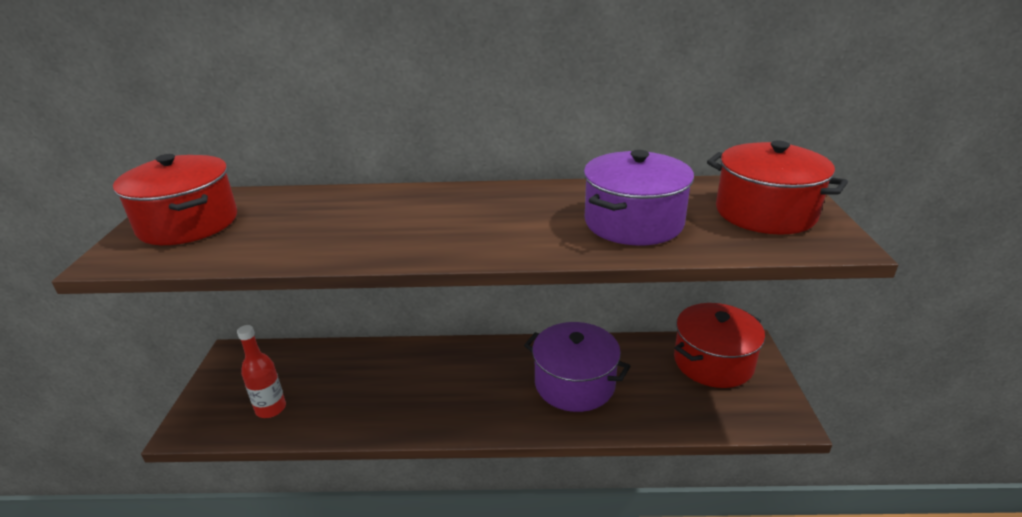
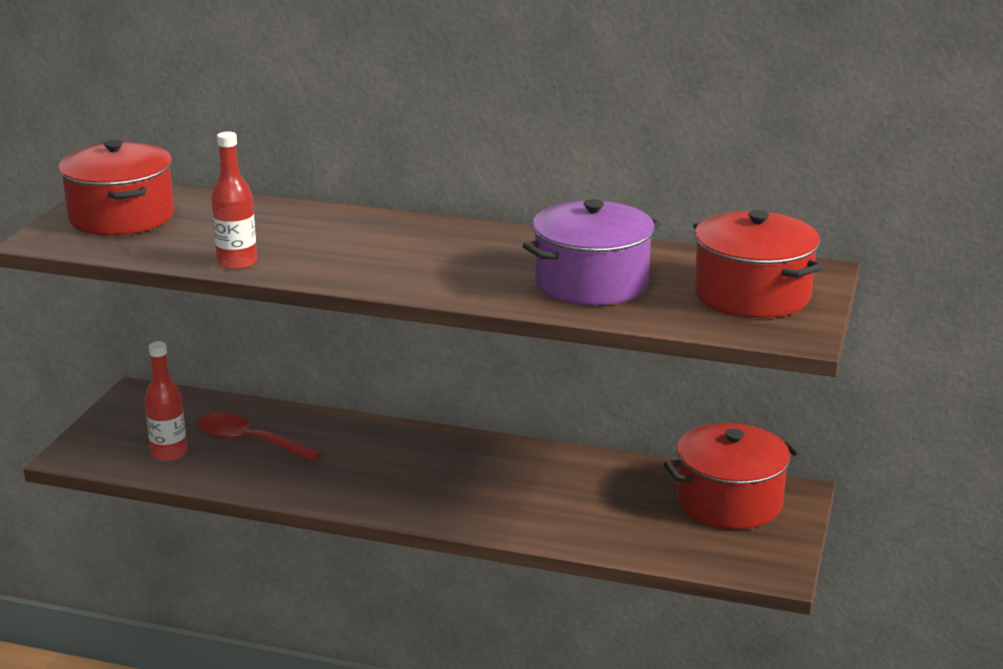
camera: 15 degrees right, 5 degrees down
purple pot [524,322,631,412] -> none
none -> red spoon [198,413,322,462]
none -> red bottle [211,132,257,270]

